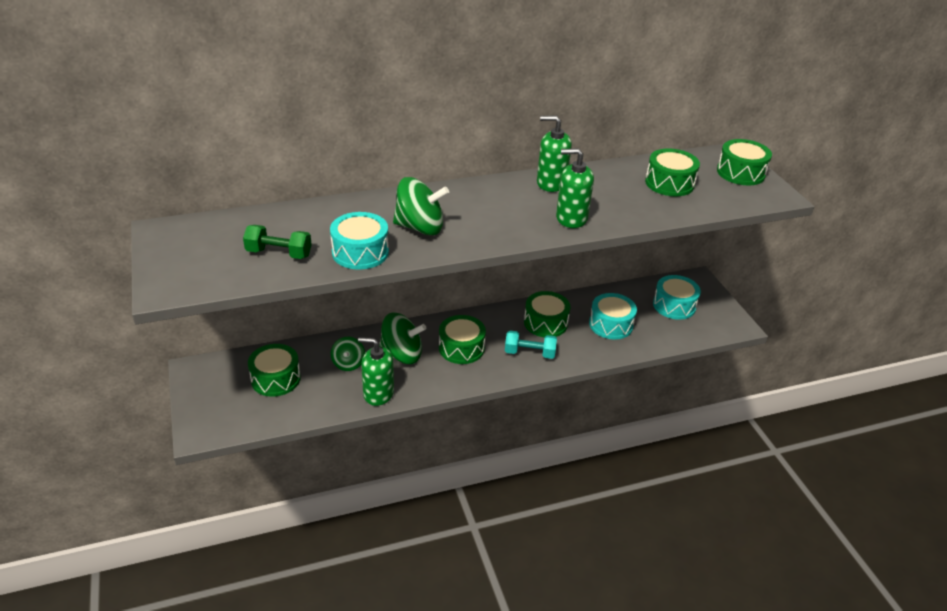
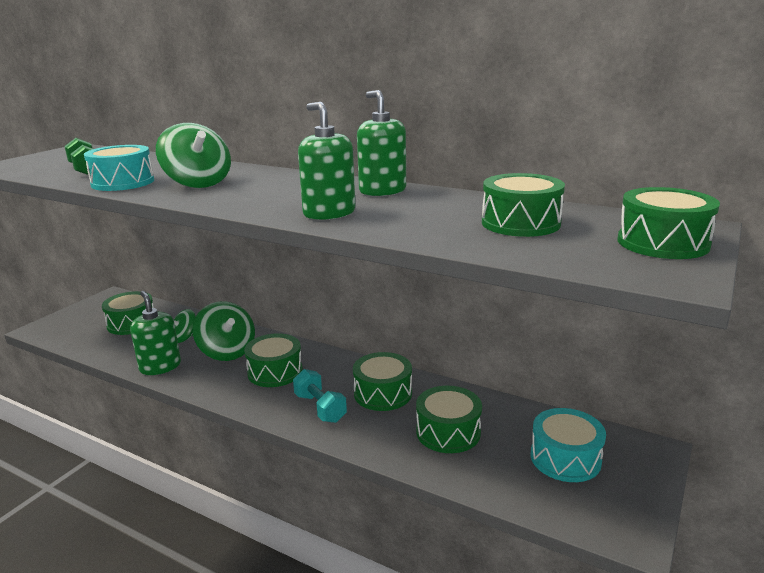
camera: 50 degrees right, 15 degrees down
turquoise drum [589,293,637,340] -> green drum [416,386,482,453]

